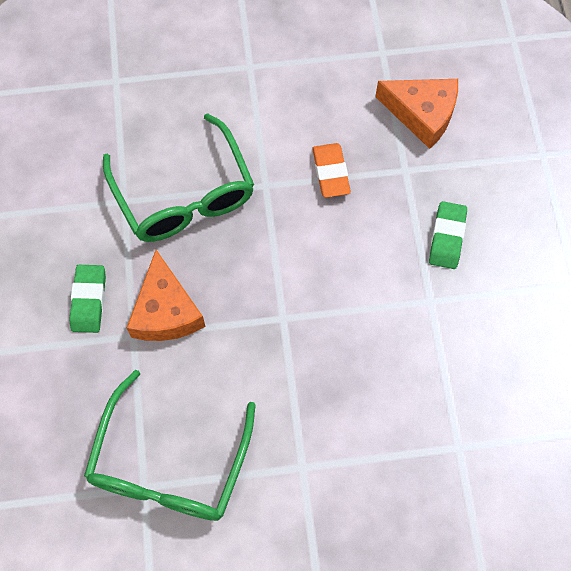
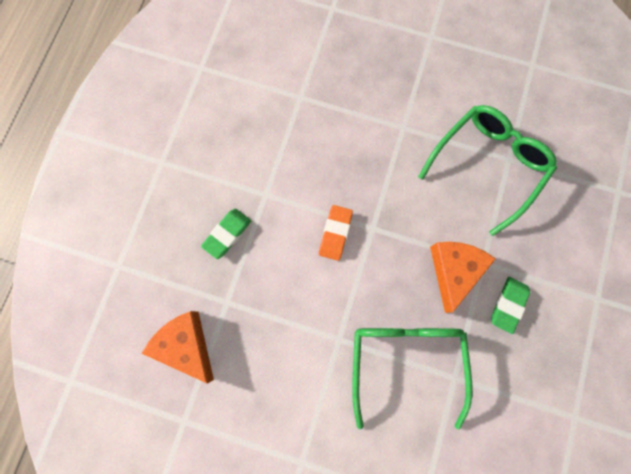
camera: 155 degrees left, 10 degrees up
orange eraser [312,143,351,198] -> orange eraser moved to [319,205,353,261]

